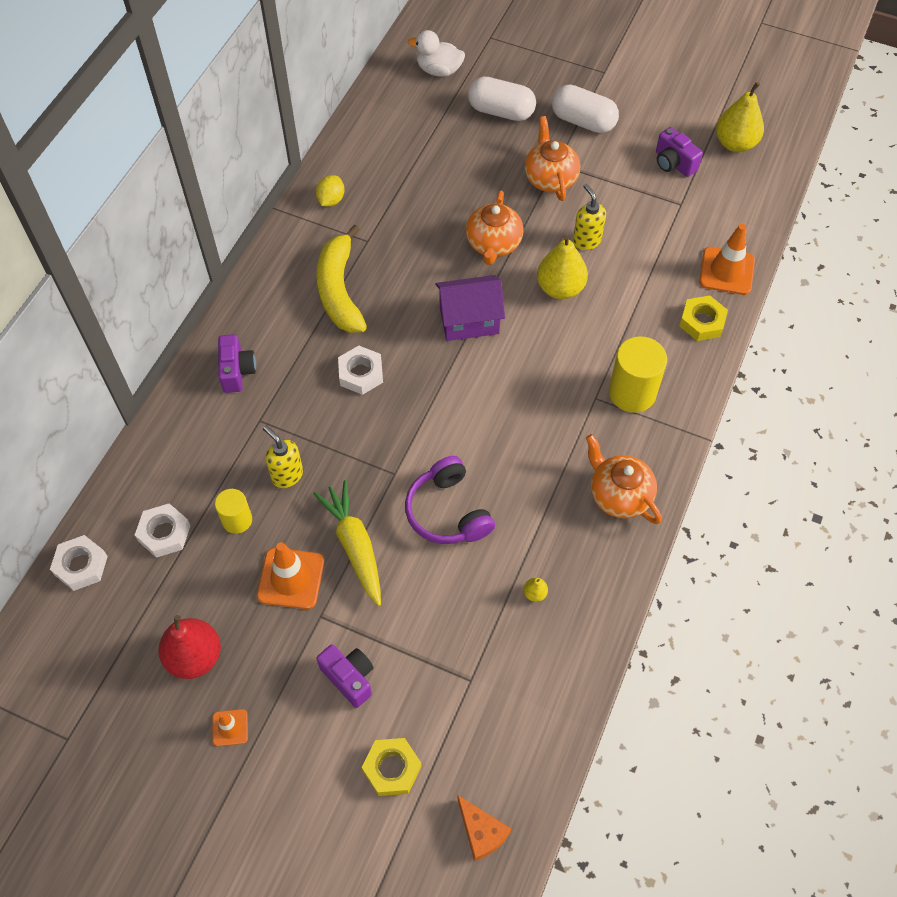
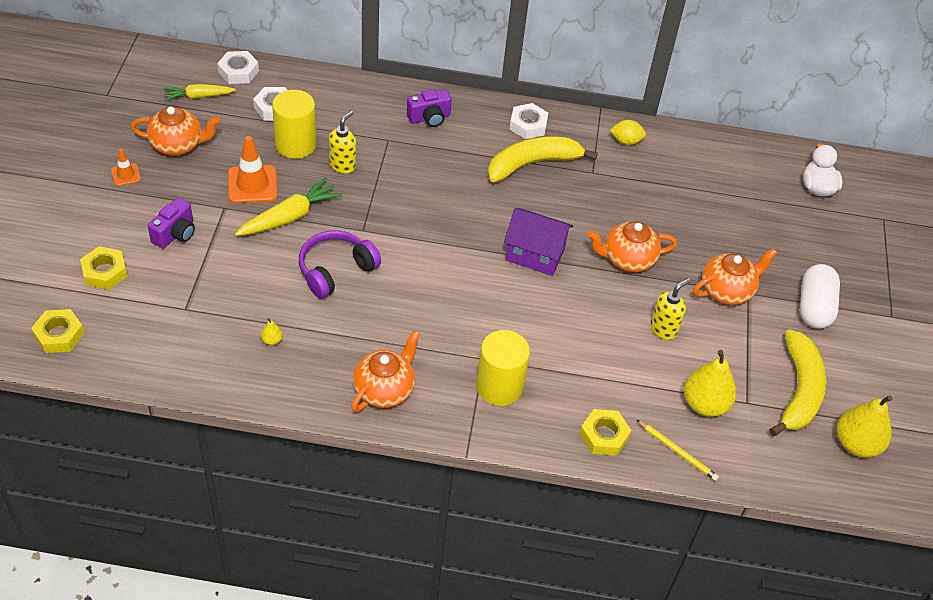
camera: 70 degrees right, 10 degrees down
red pear [158,615,221,679] -> orange teapot [131,106,220,155]
yellow cylinder [215,489,252,534] -> yellow cylinder [272,90,316,159], size x1.68
white nut [338,346,383,395] -> white nut moved to [510,103,548,139]
purple house [435,275,505,341] -> purple house turned 45 degrees counterclockwise [504,208,573,276]
orange cheese [458,796,511,861] -> yellow nut [31,309,85,353]
white capsule [468,77,536,121] -> none
yellow pear [537,235,588,299] -> yellow pear moved to [683,350,737,417]
purple camera [656,127,703,177] -> yellow banana [770,329,827,436]
orange traffic cone [699,224,755,295] -> yellow pencil [637,420,719,481]
none -> yellow carrot [164,84,236,101]

